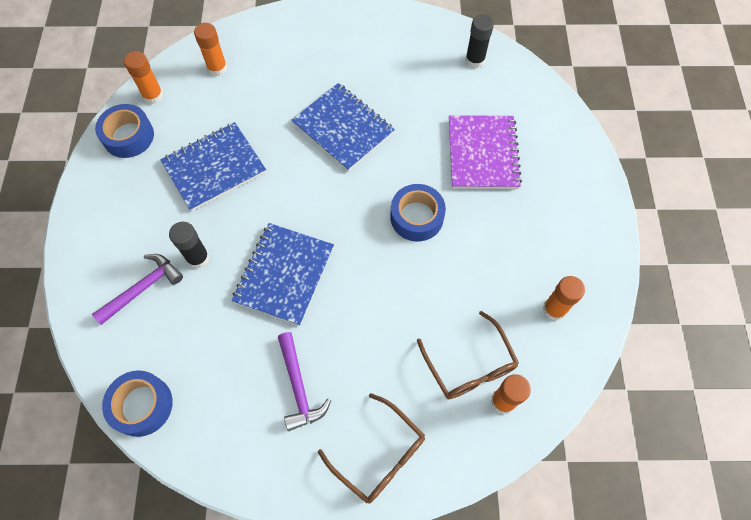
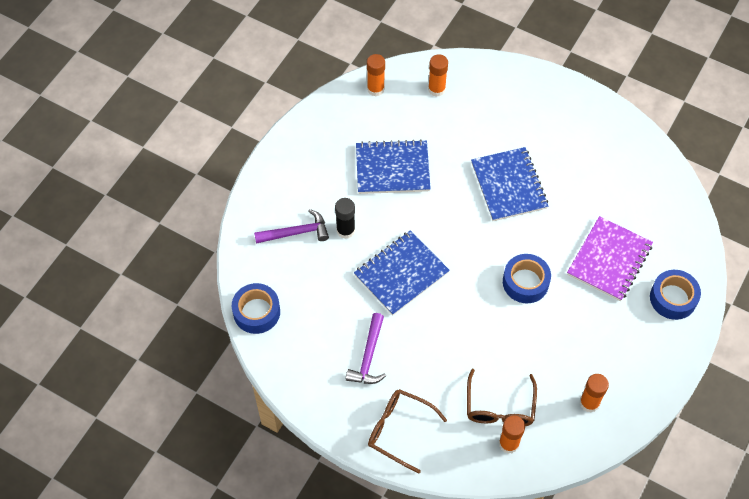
camera: 30 degrees right, 5 degrees down
blue tape [95,104,154,158] -> blue tape moved to [650,270,701,320]
brown glasses [318,393,425,504] -> brown glasses turned 135 degrees clockwise [368,389,447,474]
black glue stick [465,15,494,68] -> none

